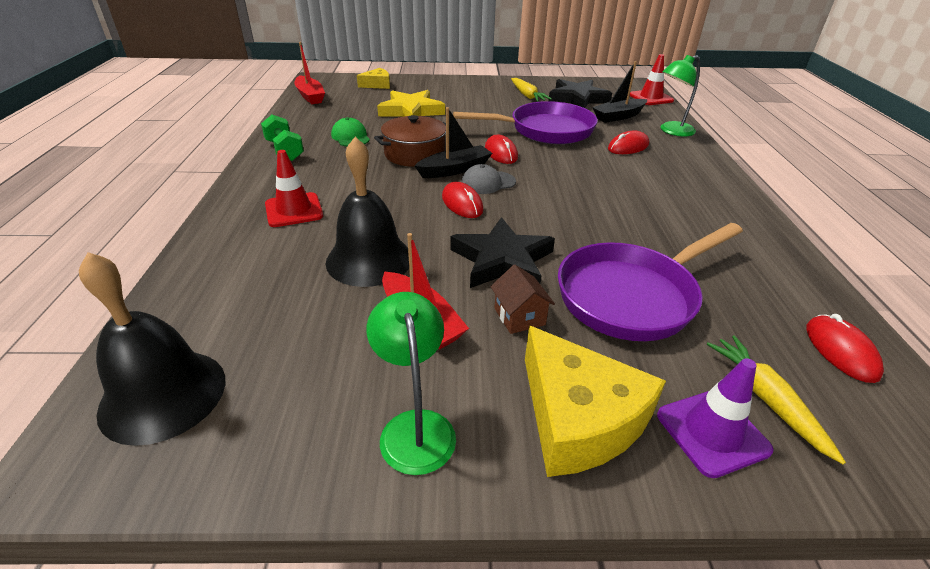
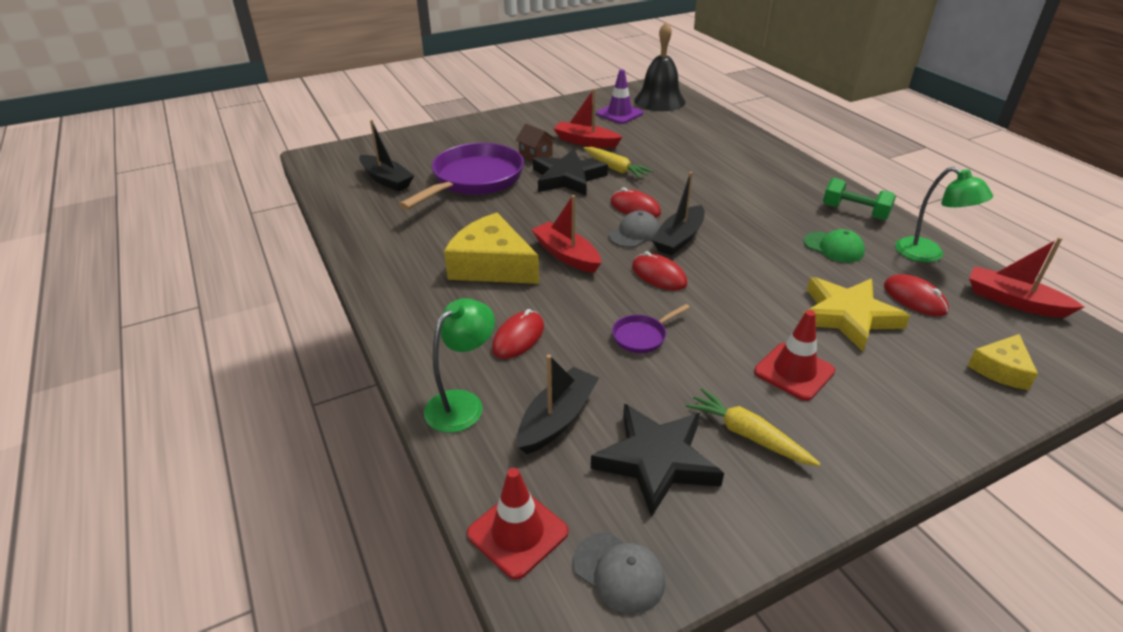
camera: 155 degrees right, 0 degrees up
red traffic cone [265,150,323,227] -> red traffic cone moved to [754,310,835,401]
black bell [326,137,409,287] -> none
green lamp [367,292,456,475] -> green lamp moved to [895,167,993,262]
brown pot [374,115,446,167] -> none
purple pan [453,101,598,144] -> purple pan [612,304,690,353], size x0.43
yellow cheese [525,325,666,477] -> yellow cheese moved to [444,213,539,284]
purple traffic cone [657,358,774,478] -> purple traffic cone moved to [596,69,643,124]
yellow carrot [707,335,846,465] -> yellow carrot moved to [583,147,653,179]
red mouse [807,314,884,383] -> red mouse moved to [884,274,949,316]
none -> black boat [359,120,414,191]
none -> red boat [531,195,601,273]
none -> grey cap [573,533,665,614]

